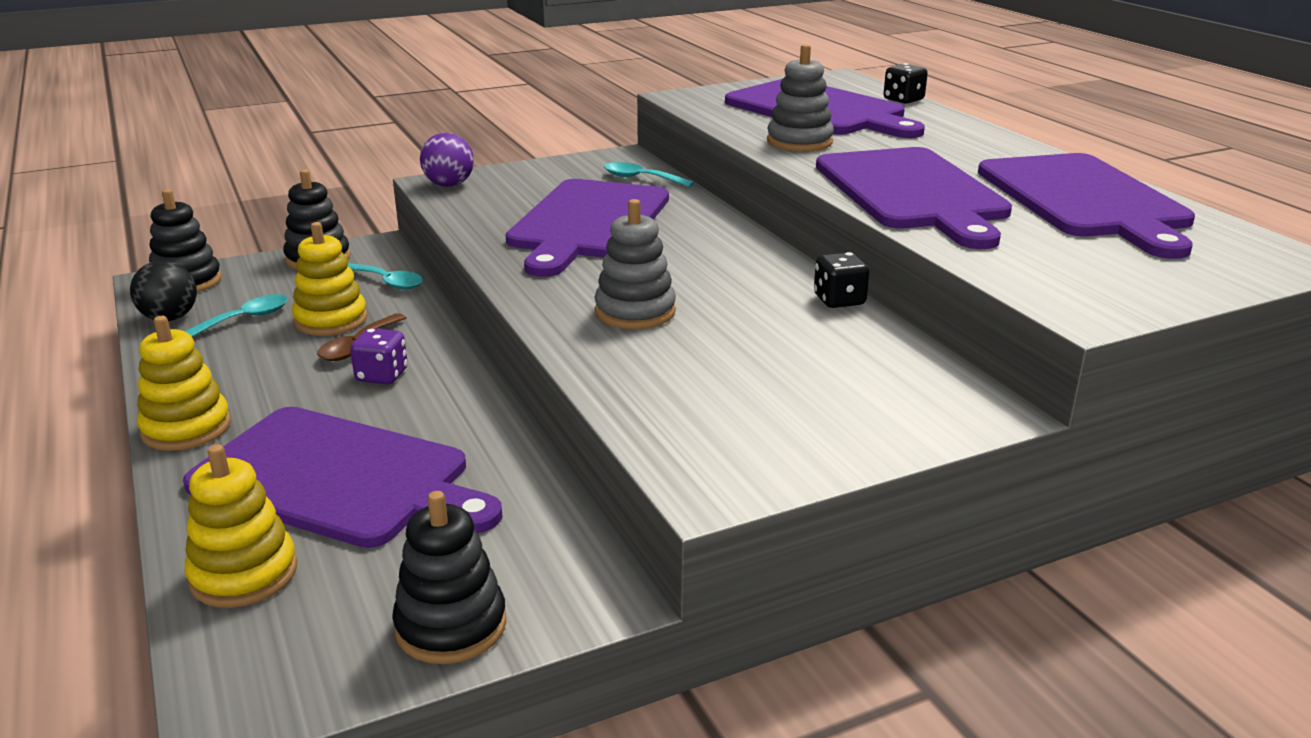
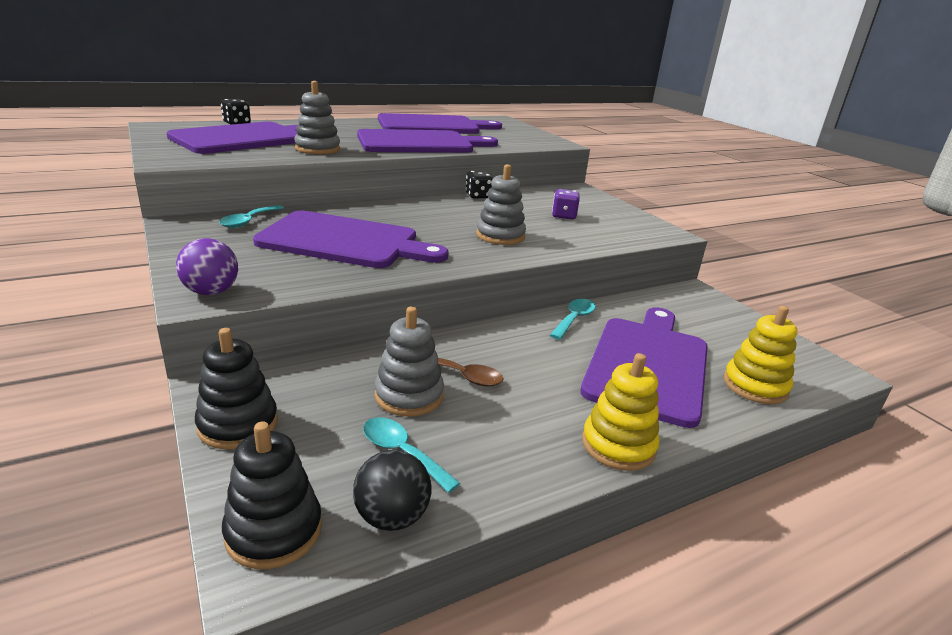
camera: 95 degrees left, 0 degrees up
yellow stacking toy [292,222,367,336] -> grey stacking toy [375,307,444,416]
turquoise spoon [348,263,423,290] -> turquoise spoon moved to [550,299,596,340]
purple dice [350,328,408,384] -> purple dice moved to [552,189,580,220]
black stacking toy [392,491,506,664] -> none

